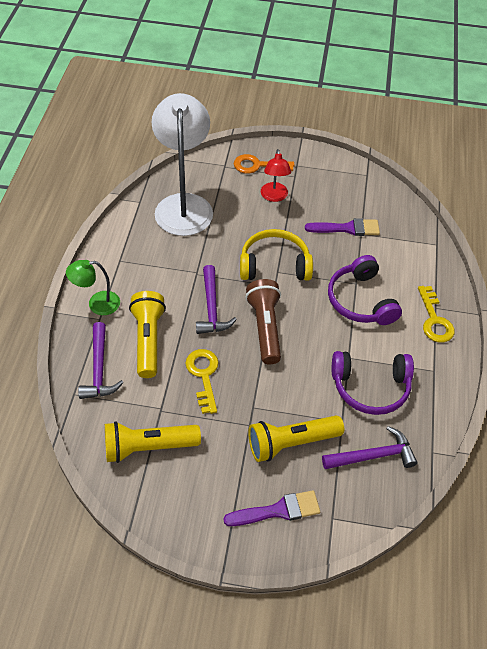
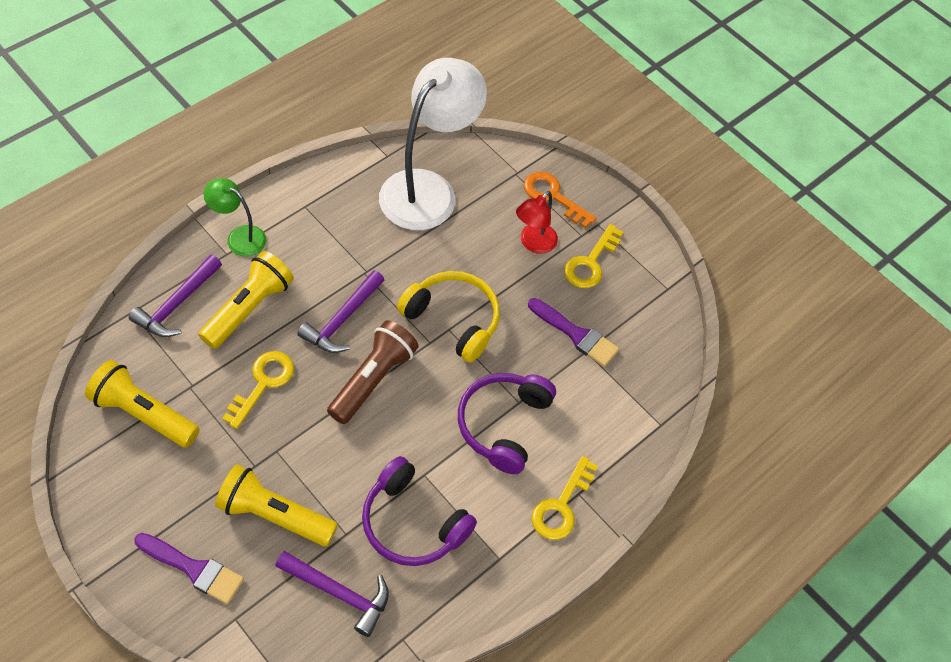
camera: 35 degrees right, 5 degrees up
none -> yellow key [564,224,624,288]

